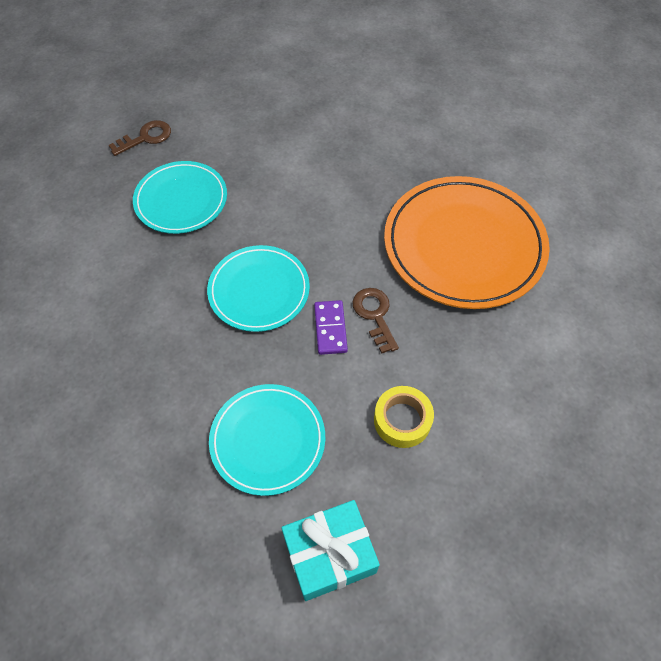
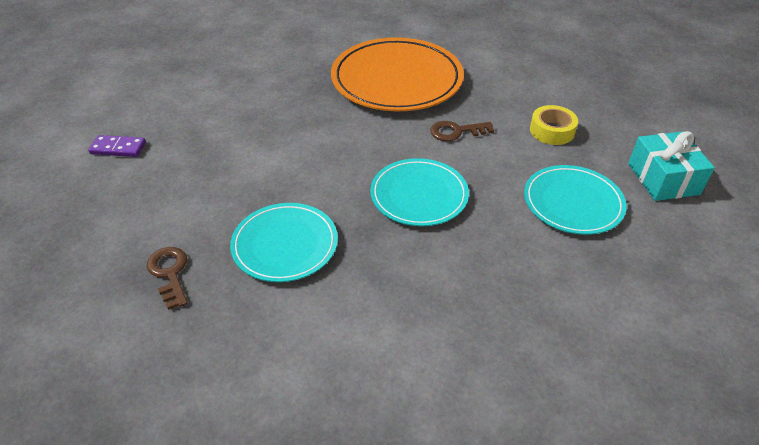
camera: 80 degrees left, 15 degrees down
purple domino [314,300,348,355] -> purple domino moved to [88,135,146,157]

